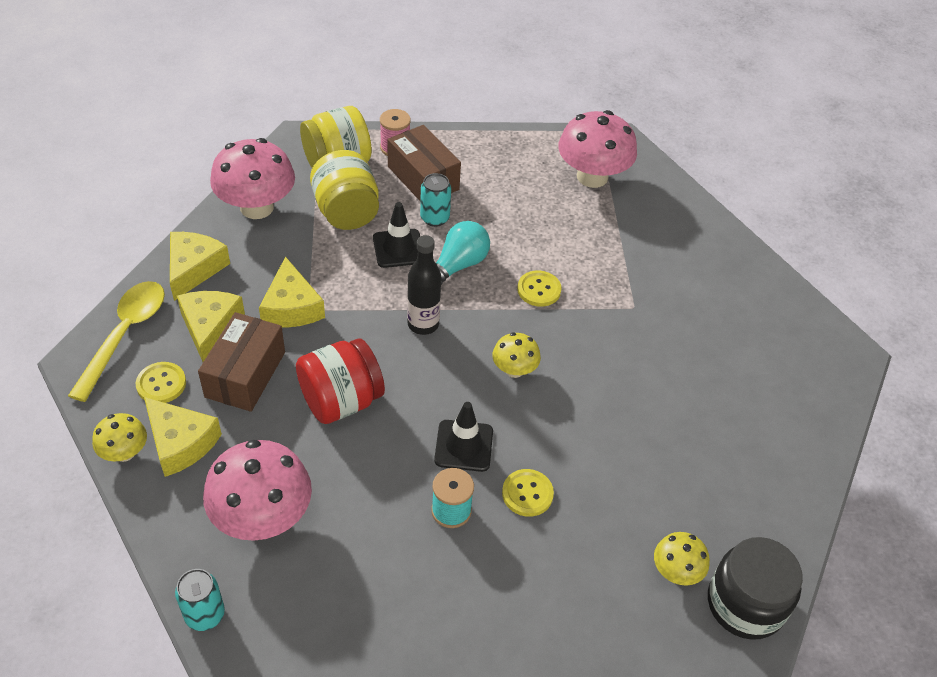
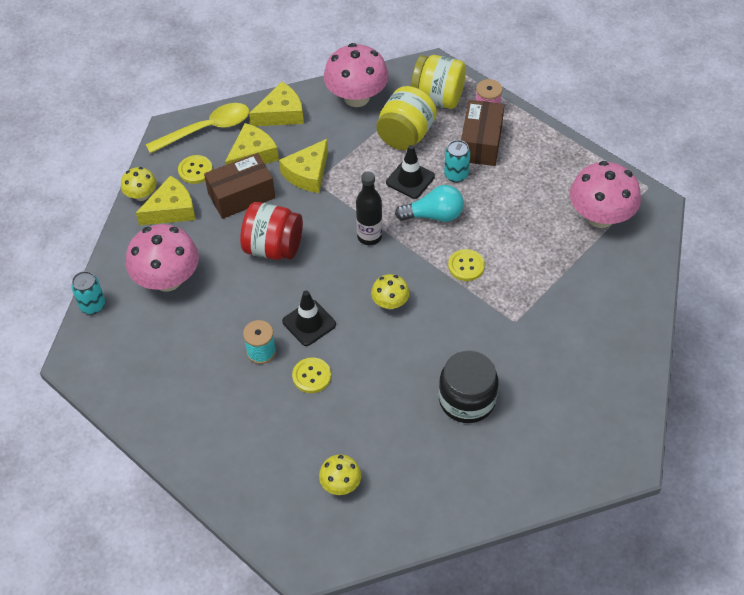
camera: 50 degrees right, 5 degrees up
yellow cheese [144,397,222,477] -> yellow cheese turned 120 degrees counterclockwise [136,176,196,226]
black jar [708,537,803,640] -> black jar moved to [439,350,499,423]

